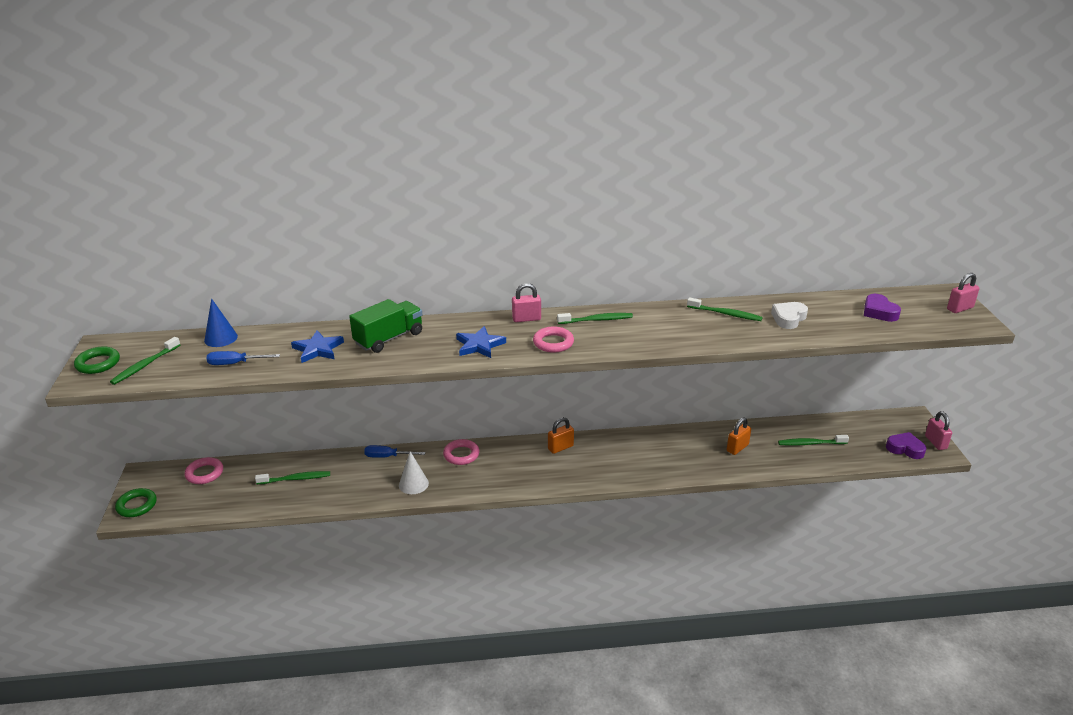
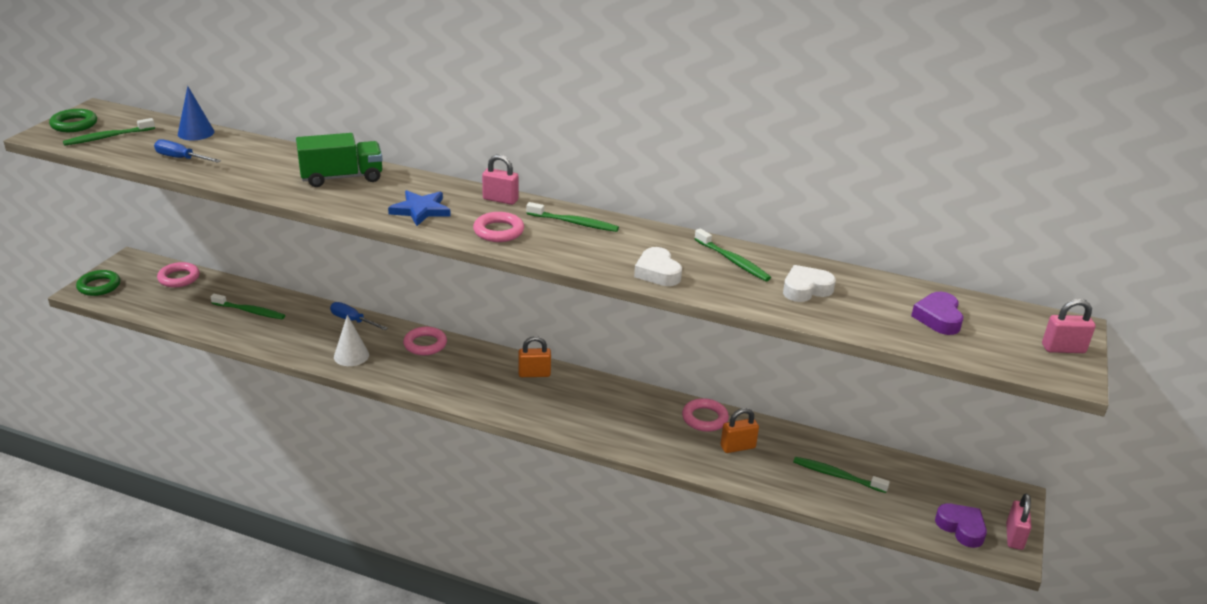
camera: 25 degrees right, 0 degrees up
blue star [291,330,344,363] -> none
none -> white heart [634,247,682,286]
none -> pink ring [682,398,729,432]

